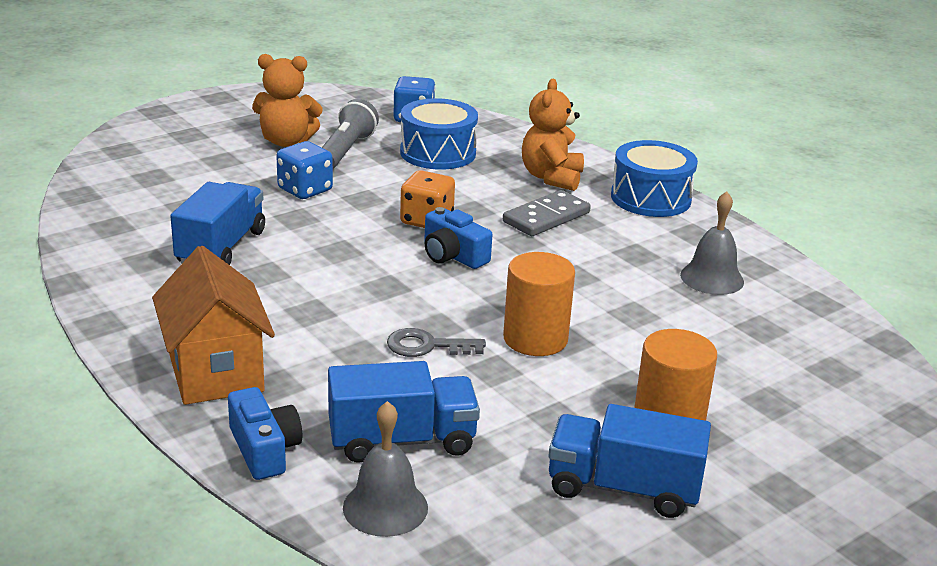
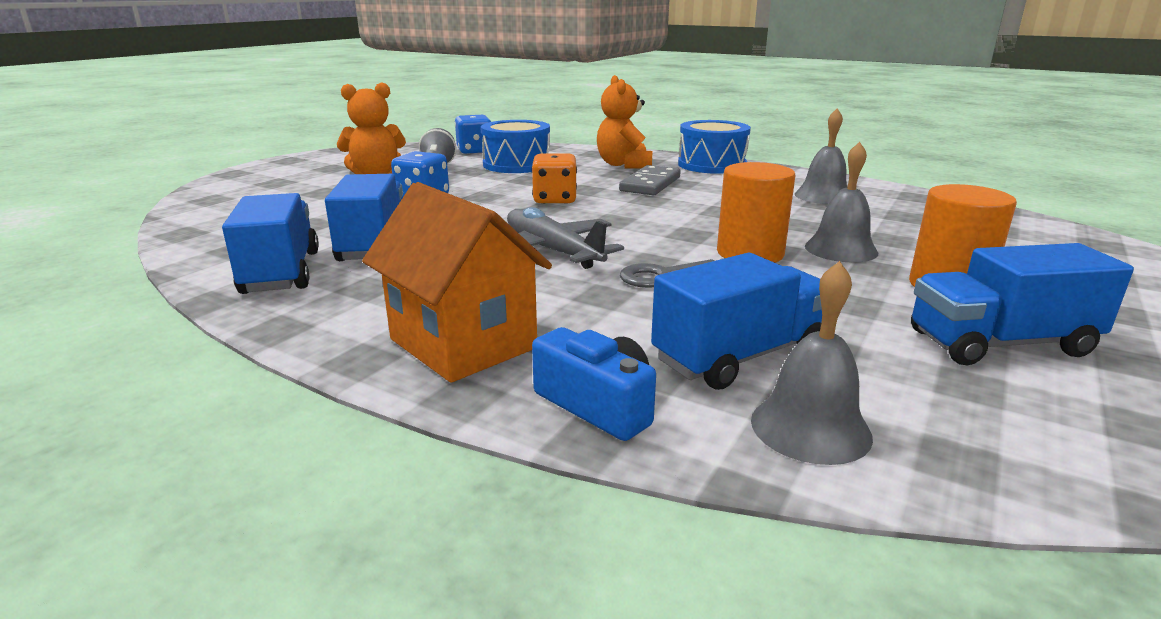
camera: 20 degrees left, 5 degrees down
blue camera [424,207,492,269] -> none
none -> blue truck [222,193,319,294]
none -> grey plane [507,207,624,269]
none -> grey bell [805,142,878,262]

